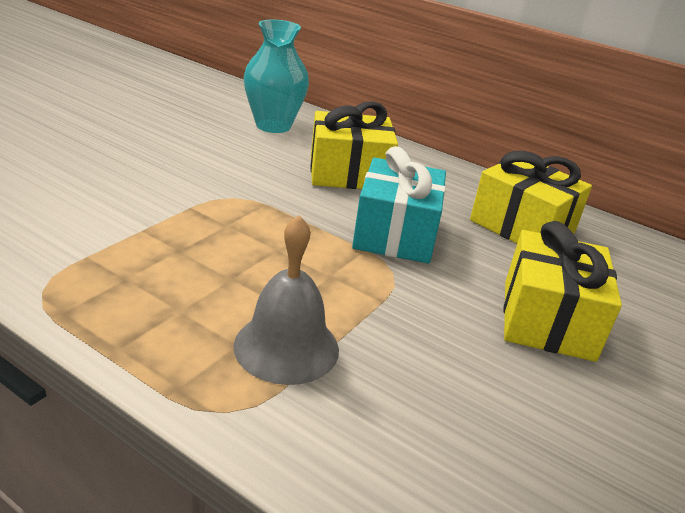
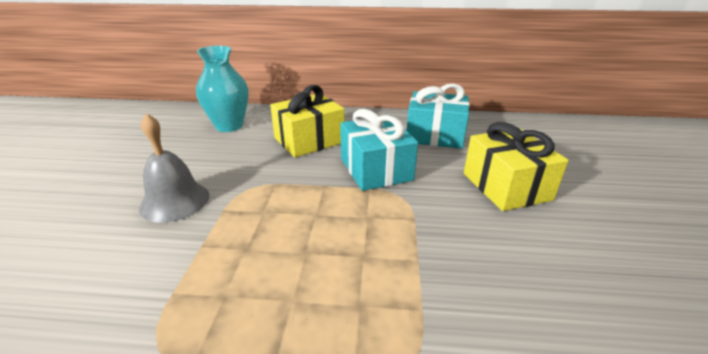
camera: 25 degrees left, 0 degrees up
grey bell [234,215,339,385] -> grey bell moved to [139,113,209,223]
yellow gift [470,151,592,244] -> turquoise gift [407,84,470,149]

